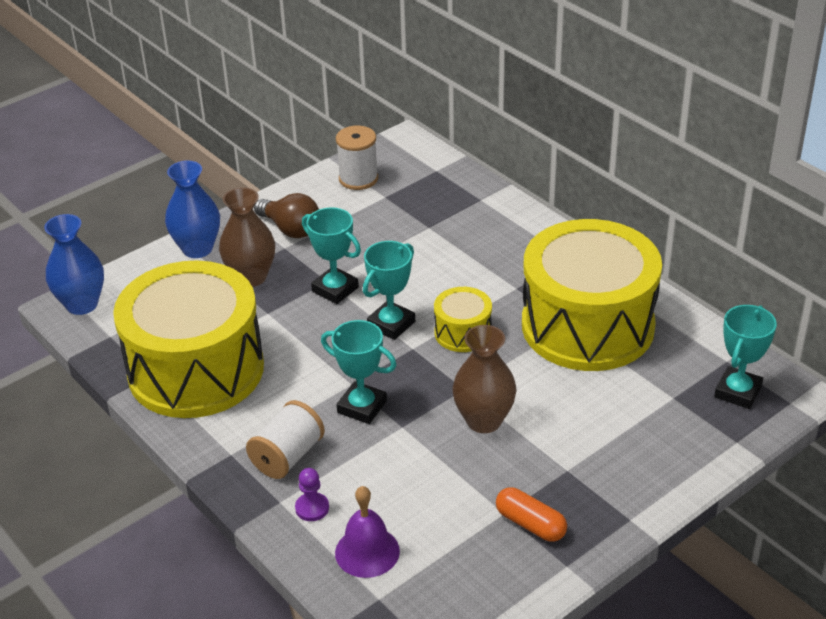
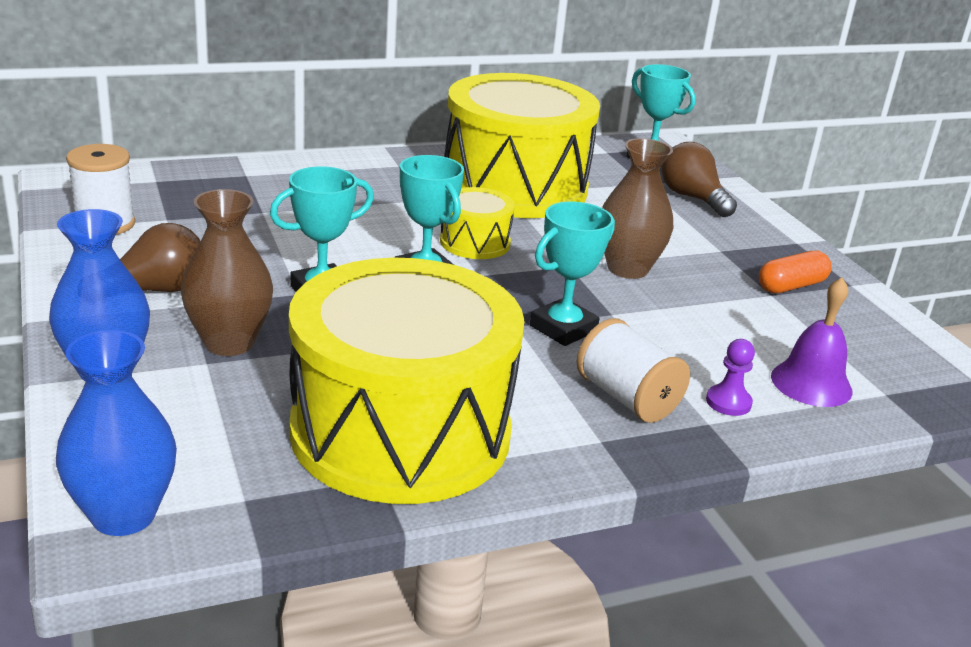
camera: 75 degrees left, 10 degrees down
none -> brown light bulb [662,142,737,217]

